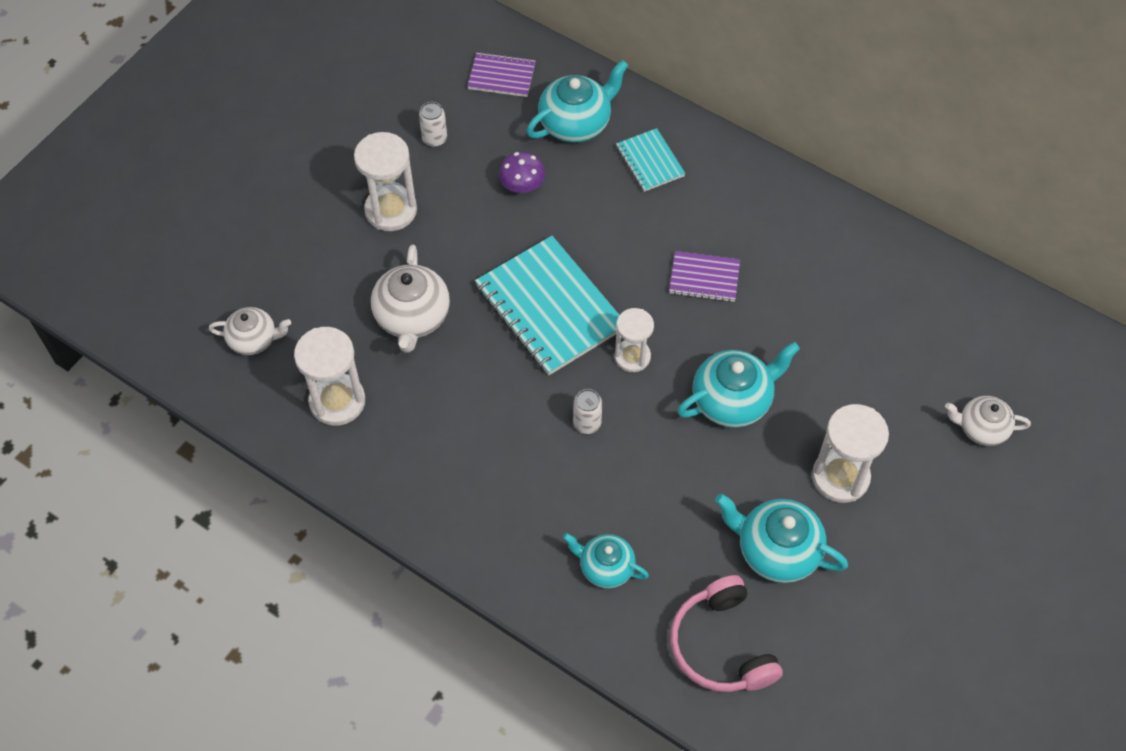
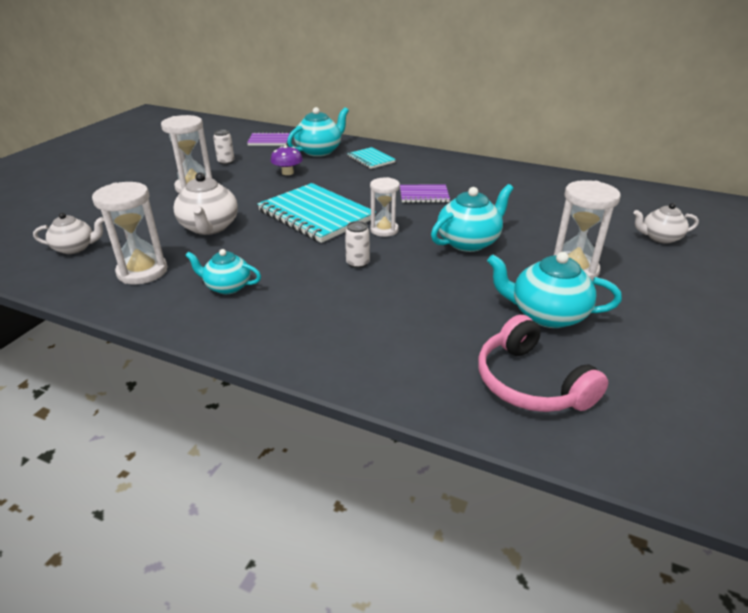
camera: 10 degrees left, 25 degrees down
turquoise teapot [563,533,649,588] -> turquoise teapot moved to [185,249,261,294]

